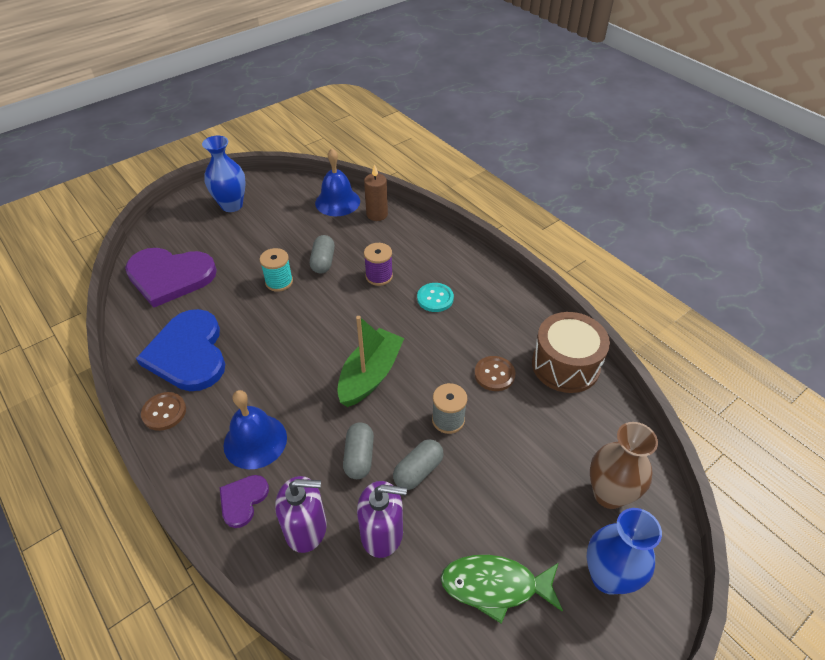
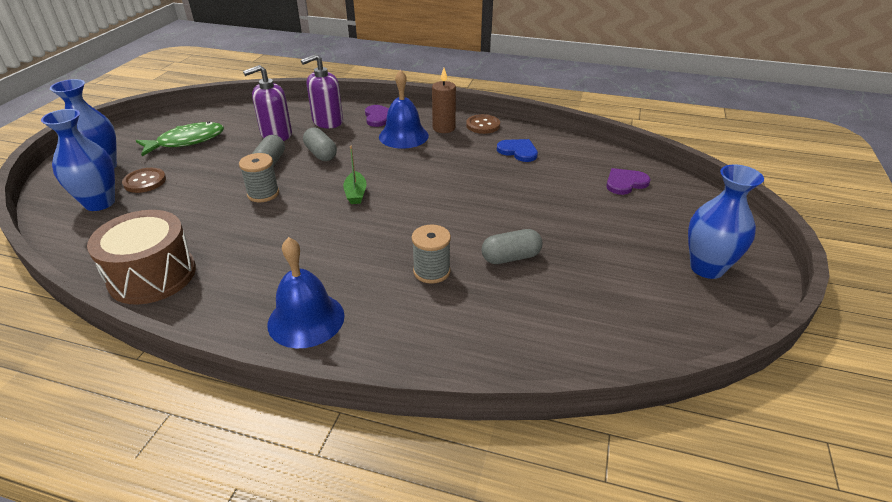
camera: 145 degrees right, 10 degrees down
purple heart [125,248,217,308] -> purple heart [606,168,651,195], size x0.48
blue heart [136,309,225,391] -> blue heart [497,139,538,162], size x0.48
turquoise spool [260,248,293,292] -> none
grey capsule [310,235,335,274] -> grey capsule turned 75 degrees counterclockwise [481,229,542,264]
blue bell [315,149,360,216] -> blue bell moved to [267,237,345,348]
green boat [337,316,404,407] -> green boat [343,146,367,204], size x0.52
brown candle [364,164,388,221] -> brown candle moved to [432,68,456,133]
purple spool [364,243,393,286] -> grey spool [412,224,451,284]
turquoise button [417,283,454,312] -> none
brown button [474,356,516,391] -> brown button moved to [122,168,166,193]
brown vase [590,422,658,509] -> blue vase [41,109,115,211]

